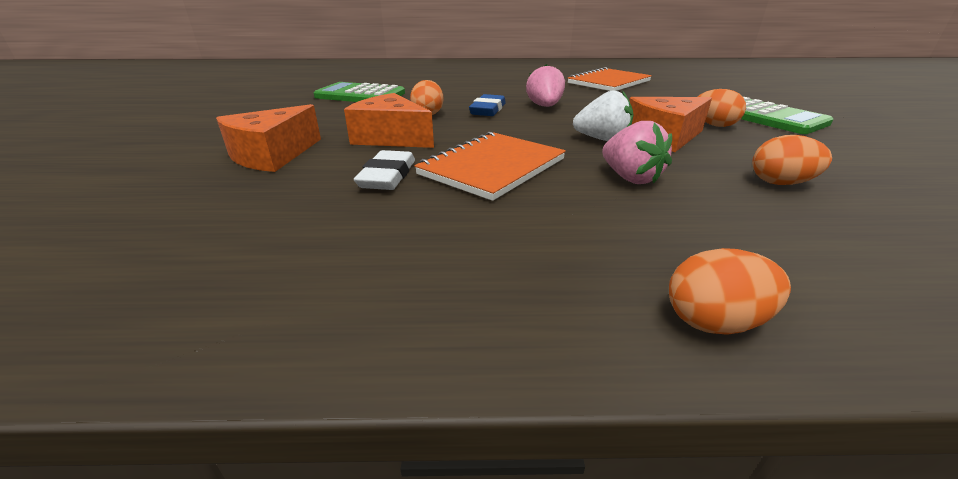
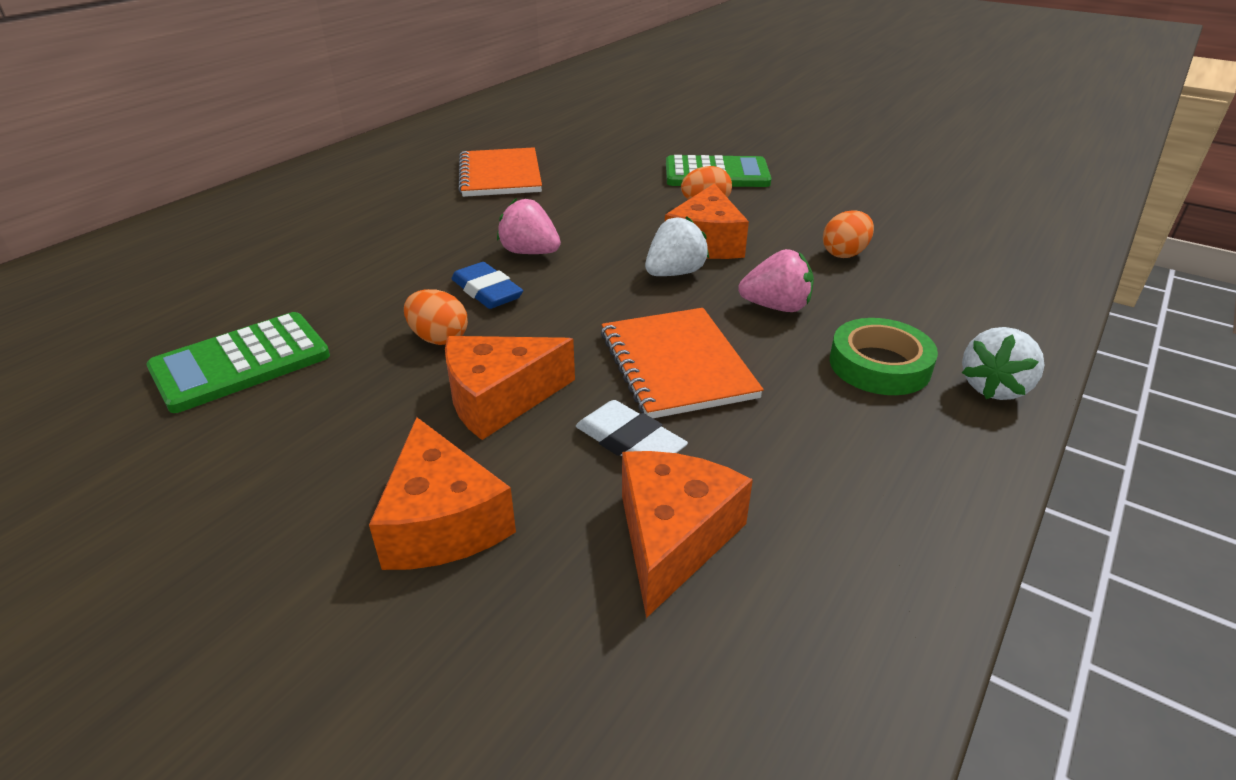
camera: 55 degrees left, 5 degrees up
orange egg [669,248,791,335] -> white strawberry [962,327,1045,400]
none -> orange cheese [622,451,753,618]
none -> green tape [830,318,938,395]

